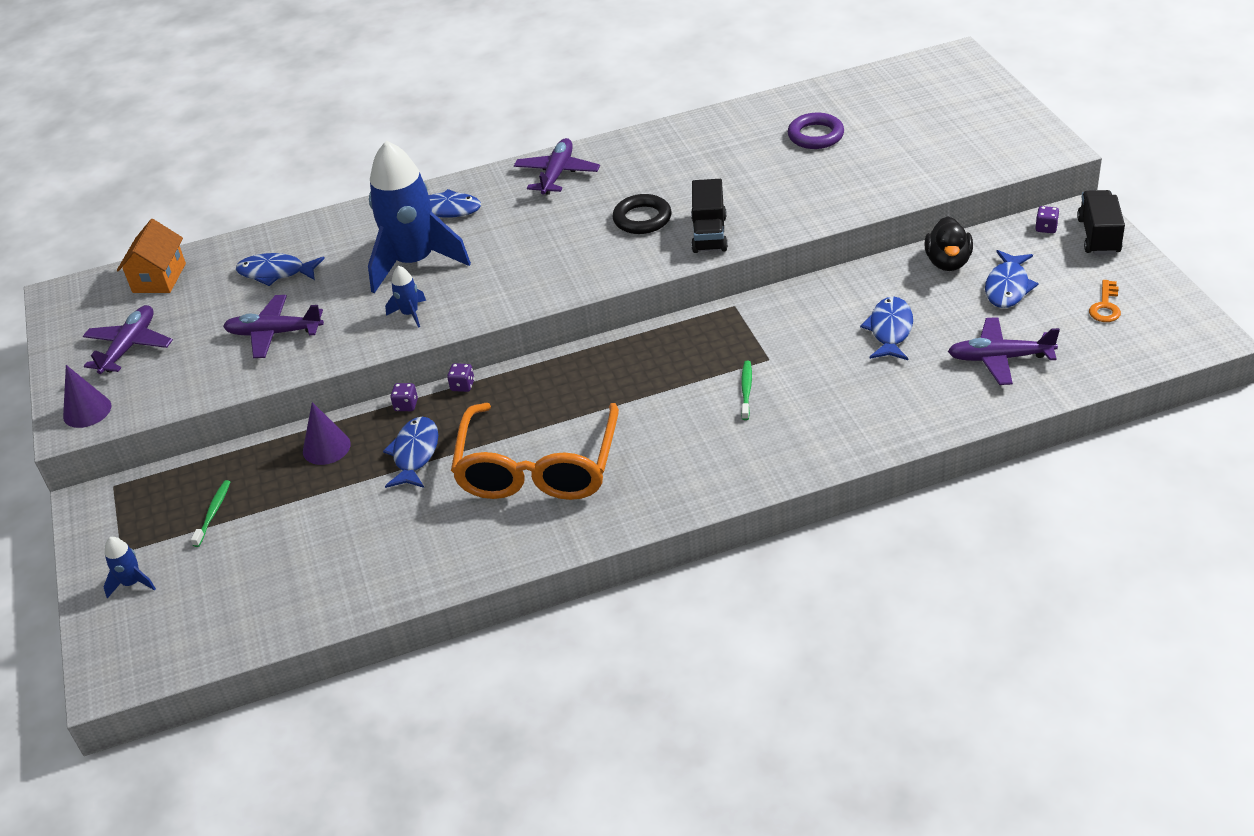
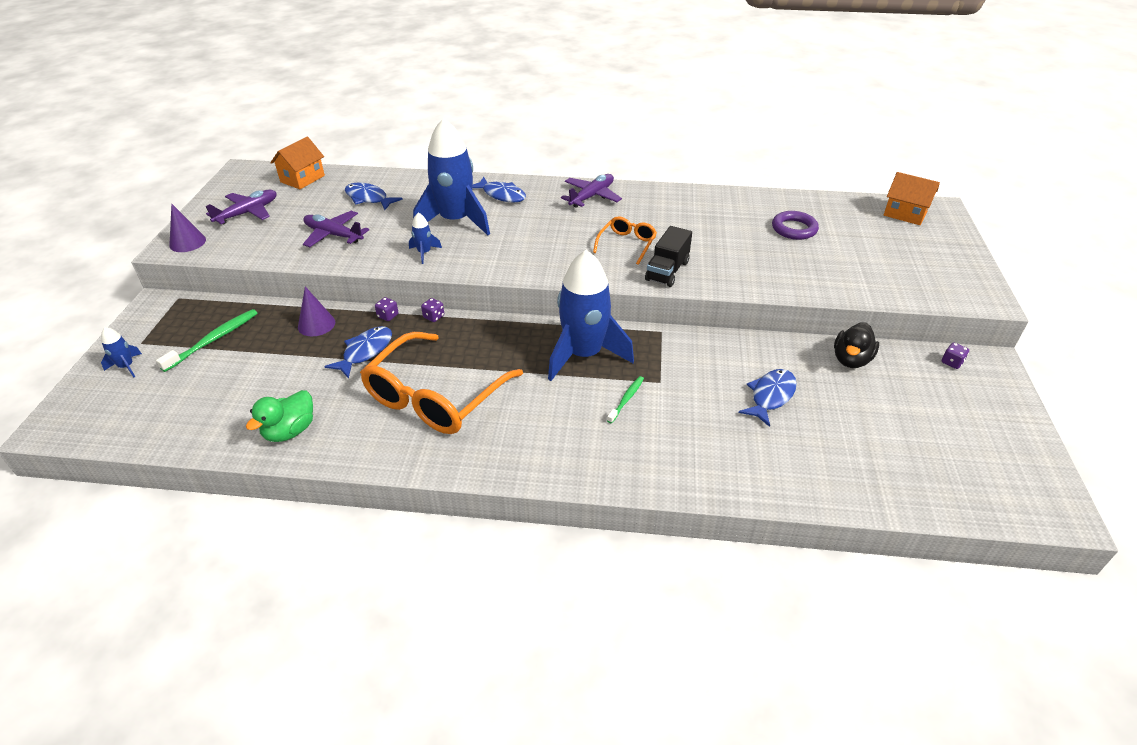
camera: 20 degrees right, 0 degrees up
green toothbrush [191,480,230,547] -> green toothbrush [156,309,258,372], size x1.64
black ring [612,194,672,234] -> orange glasses [593,216,657,265]
purple plane [948,317,1060,385] -> none
blue fish [985,250,1039,308] -> none
black truck [1077,190,1125,255] -> none
orange key [1089,280,1121,322] -> none
none -> green duck [246,390,313,442]
none -> blue rocket [548,250,634,381]
none -> orange house [884,172,940,225]

